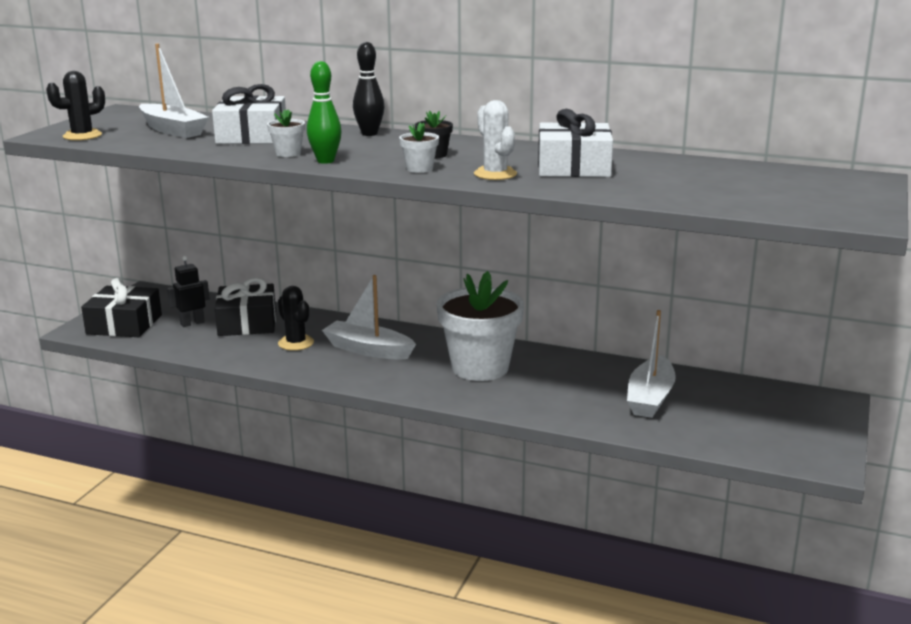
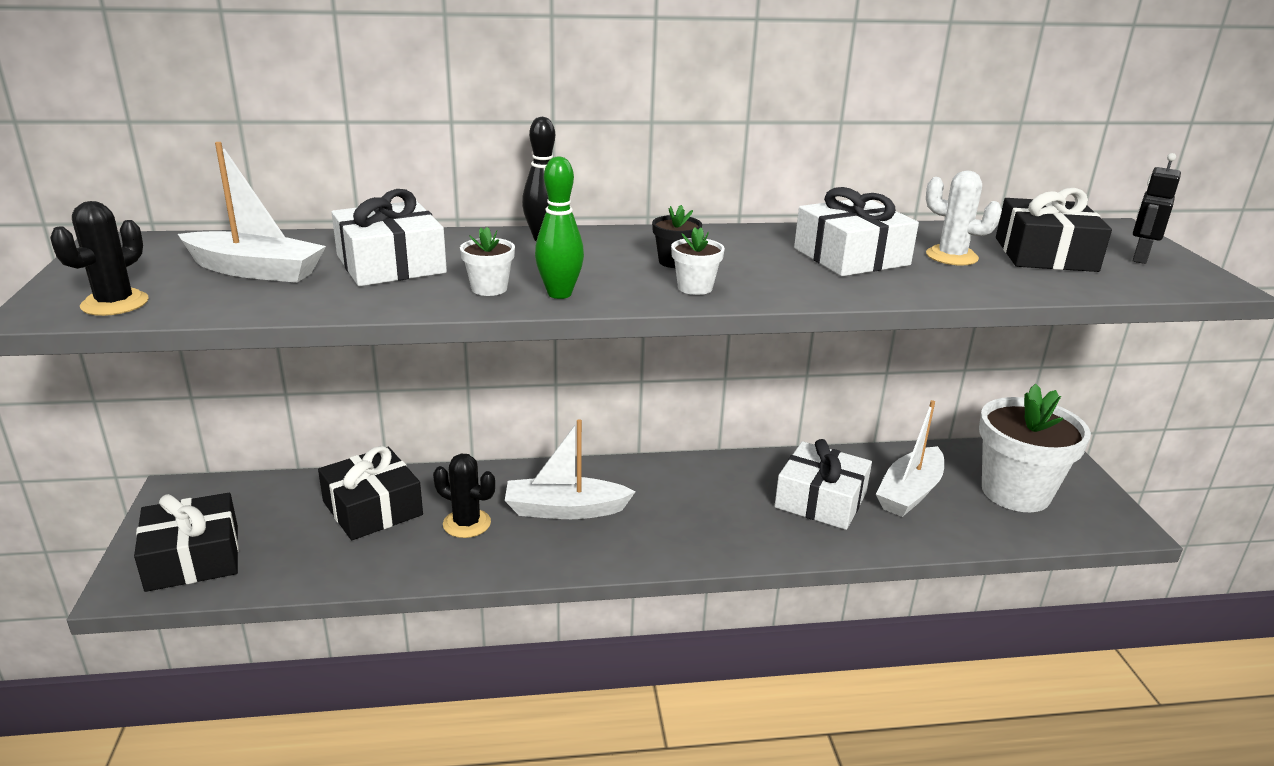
camera: 30 degrees left, 5 degrees up
black robot [167,256,210,327] -> black robot moved to [1133,153,1181,264]
white flower pot [437,271,524,381] -> white flower pot moved to [979,384,1091,512]
white cactus [474,100,517,180] -> white cactus moved to [926,170,1002,265]
white boat [627,310,676,418] -> white boat turned 45 degrees clockwise [876,400,944,517]
none -> white gift [775,439,872,530]
none -> black gift [996,188,1112,272]

